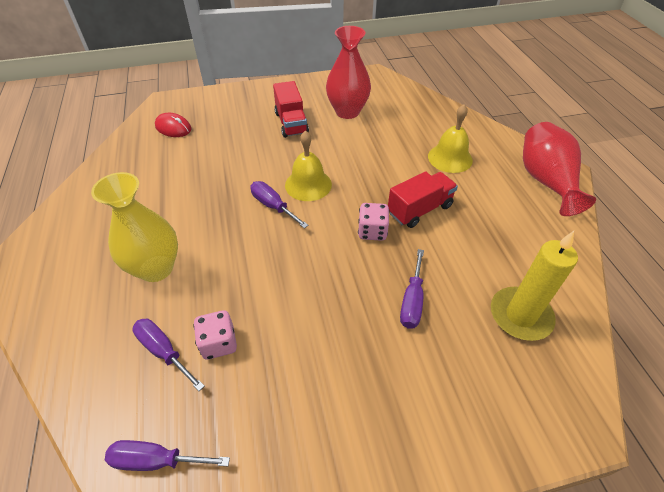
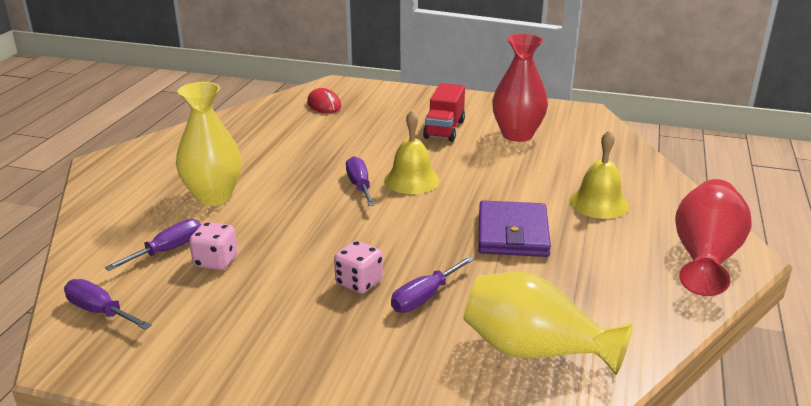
camera: 30 degrees right, 20 degrees down
purple screwdriver [132,318,205,391] -> purple screwdriver turned 60 degrees clockwise [105,219,201,271]
pink dice [358,203,390,241] -> pink dice moved to [334,241,383,294]
red truck [388,171,458,228] -> purple wallet [478,200,551,257]
yellow candle [491,231,578,341] -> yellow vase [463,272,632,375]

